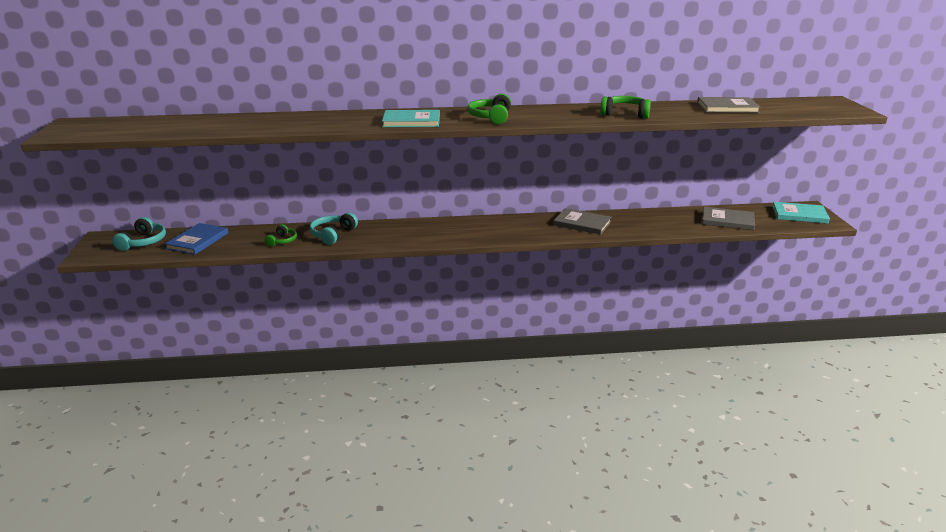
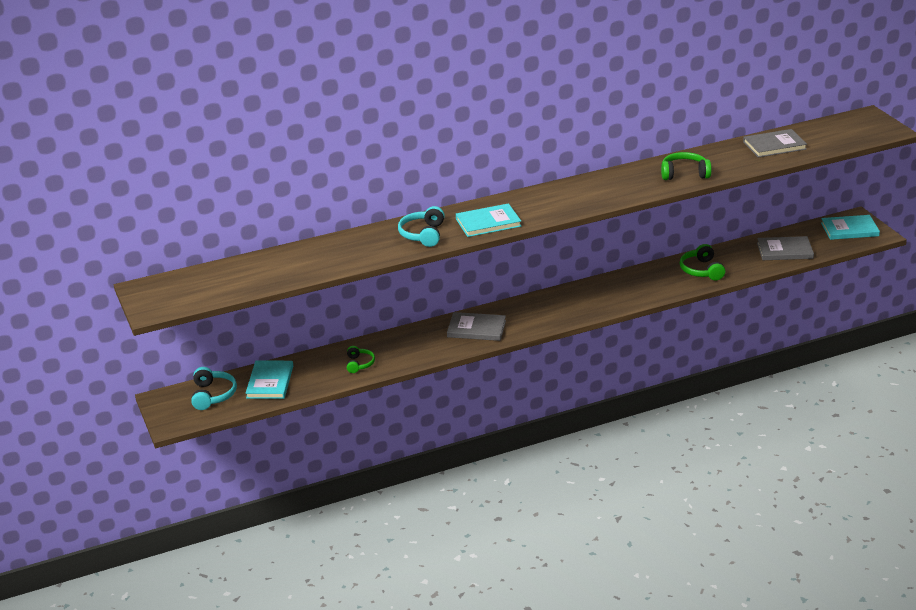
camera: 15 degrees left, 5 degrees up
blue book [165,223,228,255] -> turquoise book [245,361,293,399]
turquoise headphones [310,212,358,245] -> turquoise headphones moved to [398,206,445,247]
green headphones [467,94,511,124] -> green headphones moved to [680,244,725,280]
grey book [553,208,612,235] -> grey book moved to [447,312,506,341]

